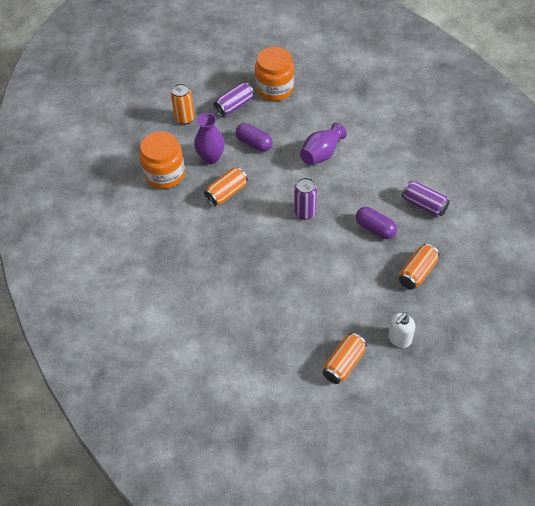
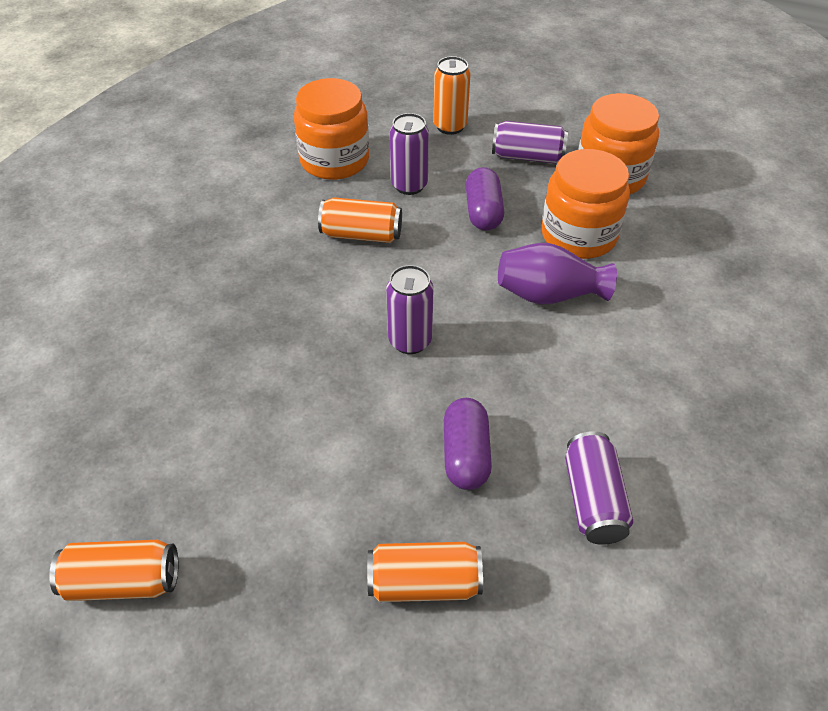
camera: 50 degrees right, 5 degrees down
purple vase [194,113,225,164] -> purple can [390,113,429,195]
white soap dispenser [388,312,415,348] -> none
none -> orange jar [542,149,630,259]

